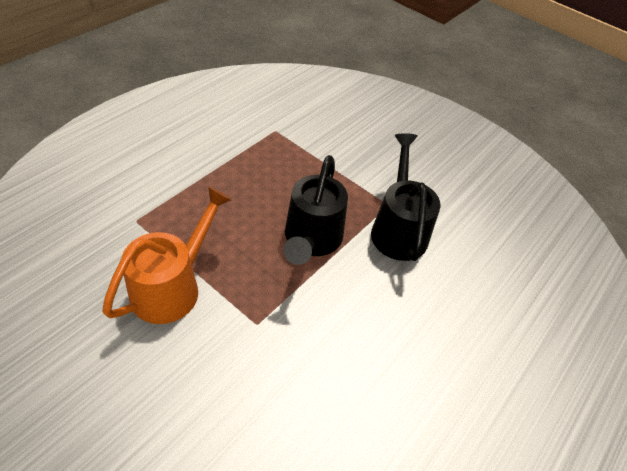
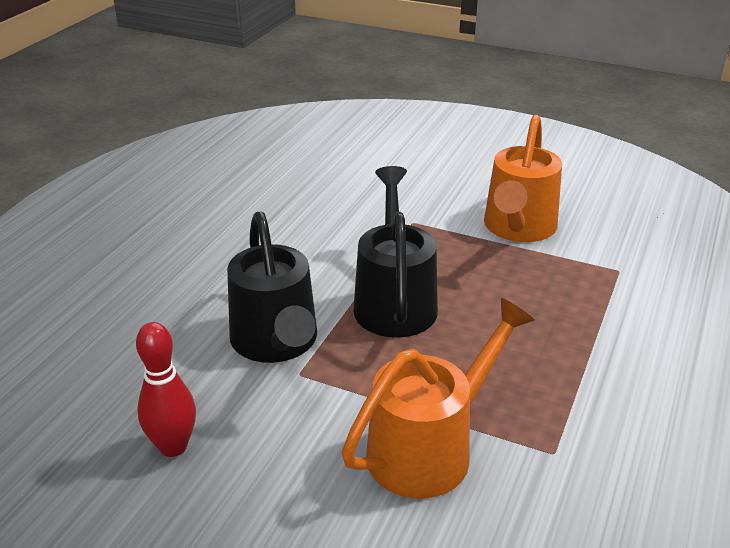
camera: 170 degrees right, 15 degrees down
none -> red bowling pin [136,322,196,457]
none -> orange watering can [342,298,535,499]

